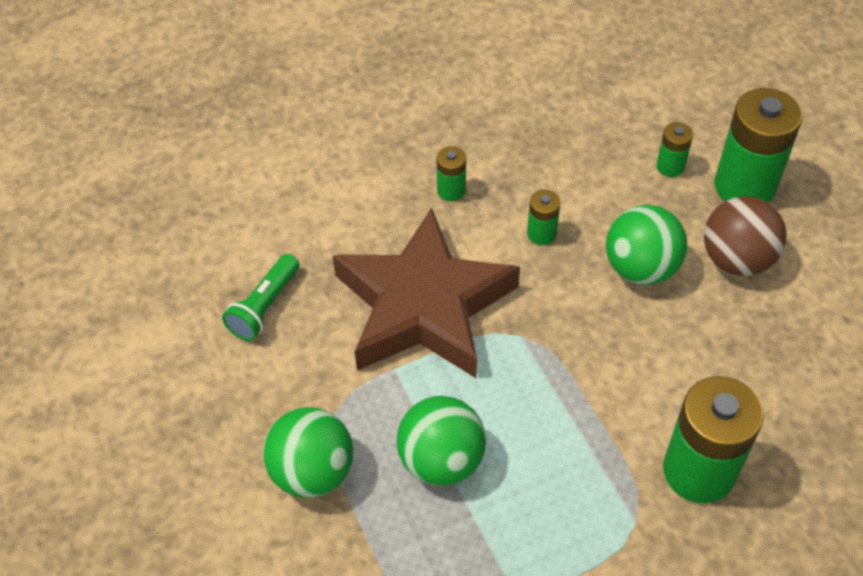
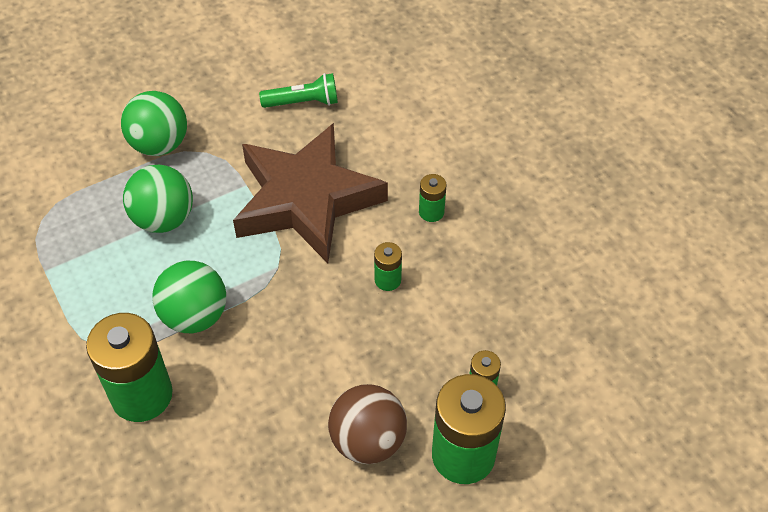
camera: 85 degrees right, 0 degrees up
green flashlight [222,254,300,341] -> green flashlight turned 150 degrees clockwise [259,73,338,108]
green ball [606,205,687,285] -> green ball moved to [152,261,226,333]

